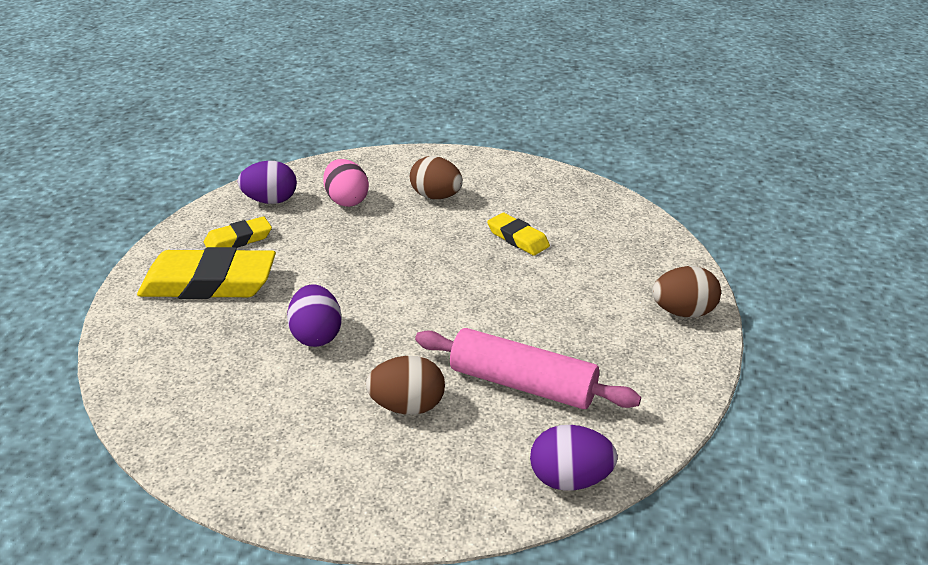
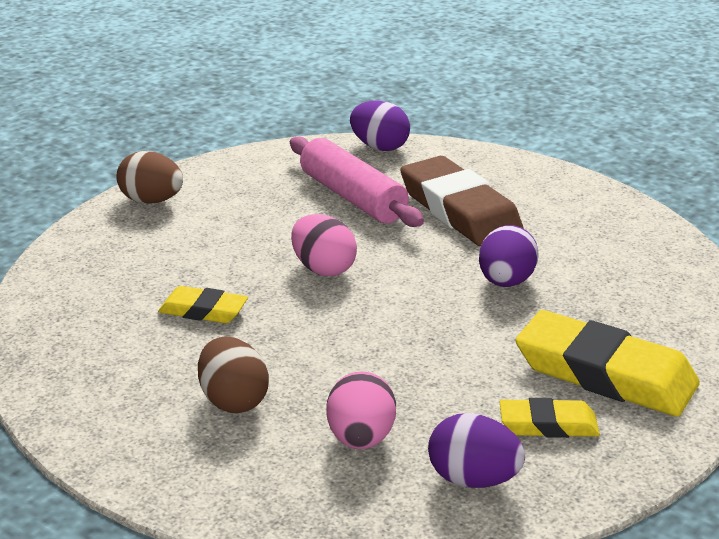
camera: 150 degrees left, 5 degrees down
brown egg [366,356,445,415] -> brown eraser [400,156,524,246]
yellow eraser [487,213,550,256] -> yellow eraser turned 60 degrees counterclockwise [158,286,248,323]
none -> pink egg [291,214,357,276]

